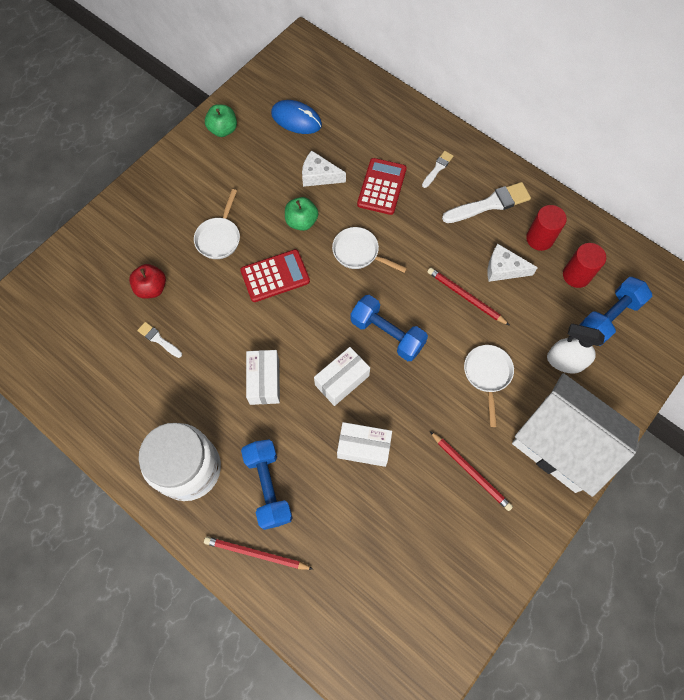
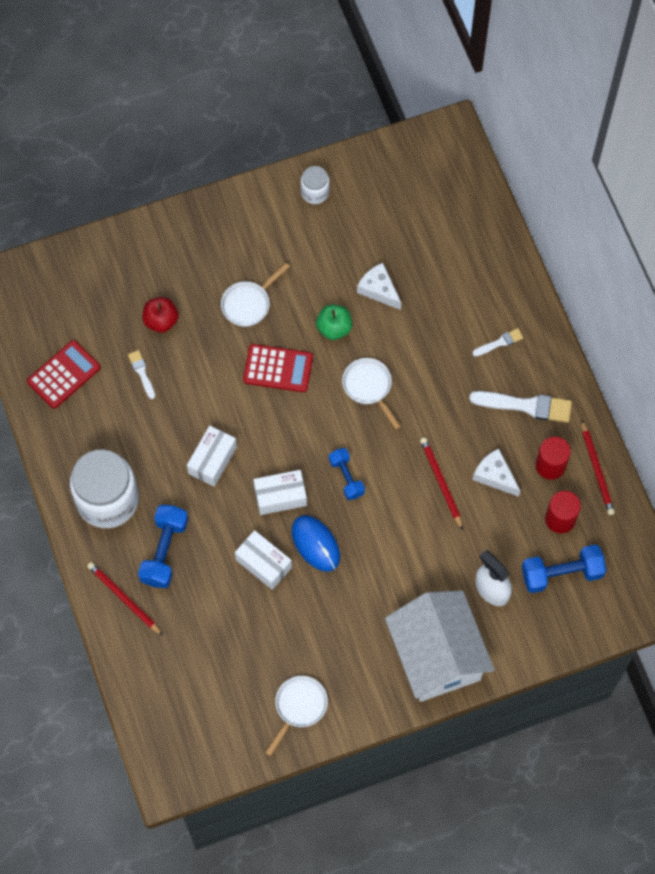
camera: 30 degrees right, 0 degrees up
green apple [205,104,237,137] -> white jar [301,166,330,204]
blue mouse [271,100,322,134] -> blue mouse moved to [292,516,340,572]
blue dumbbell [350,295,428,361] -> blue dumbbell [329,448,365,500], size x0.64
red calculator [357,158,407,215] -> red calculator moved to [27,340,100,409]
red pencil [430,431,513,511] -> red pencil moved to [581,420,615,515]
white pan [464,345,514,427] -> white pan moved to [265,676,328,756]

